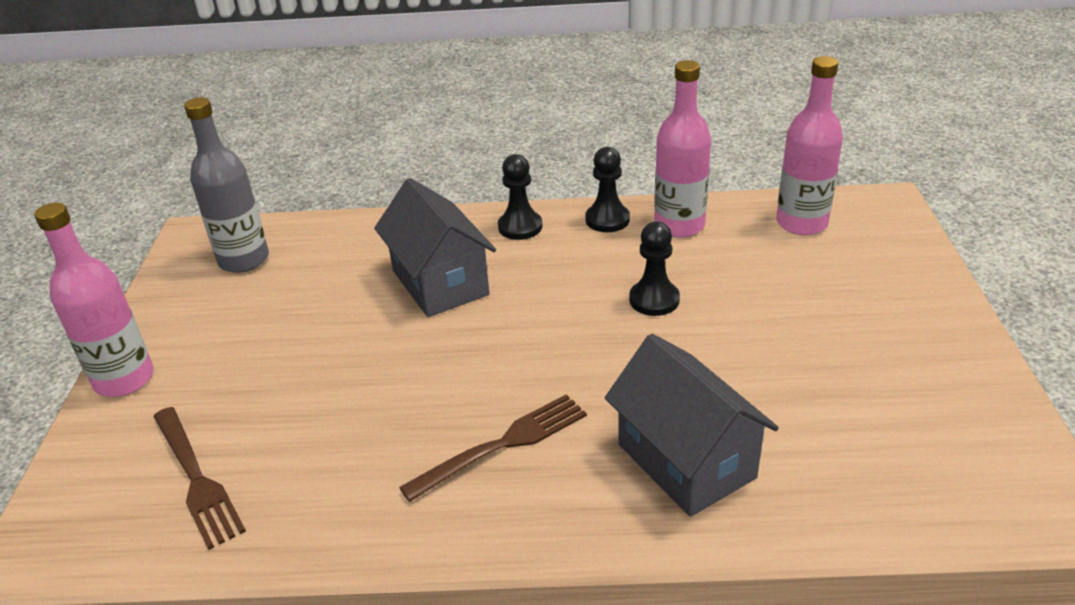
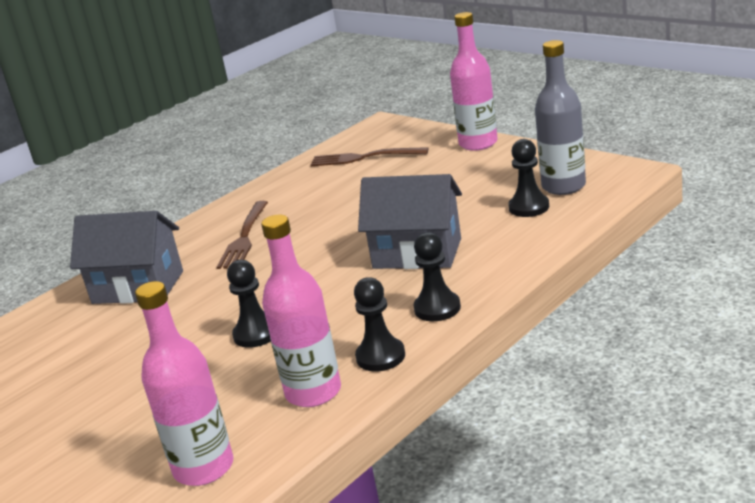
camera: 135 degrees right, 10 degrees down
none -> black pawn [508,139,549,217]

